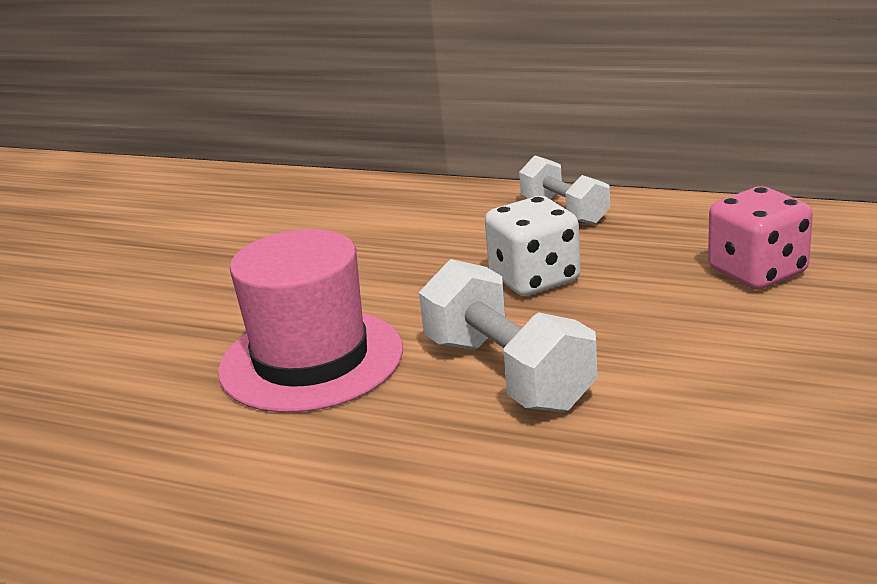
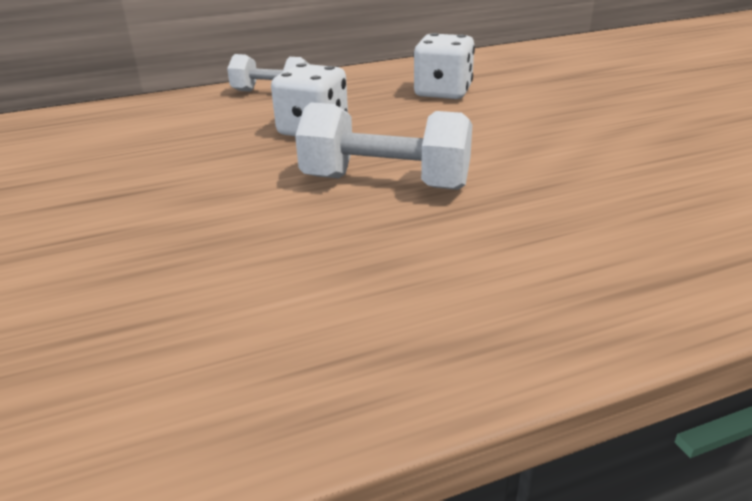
camera: 45 degrees left, 5 degrees up
pink hat [218,229,403,412] -> none
pink dice [708,186,813,289] -> white dice [414,33,475,99]

